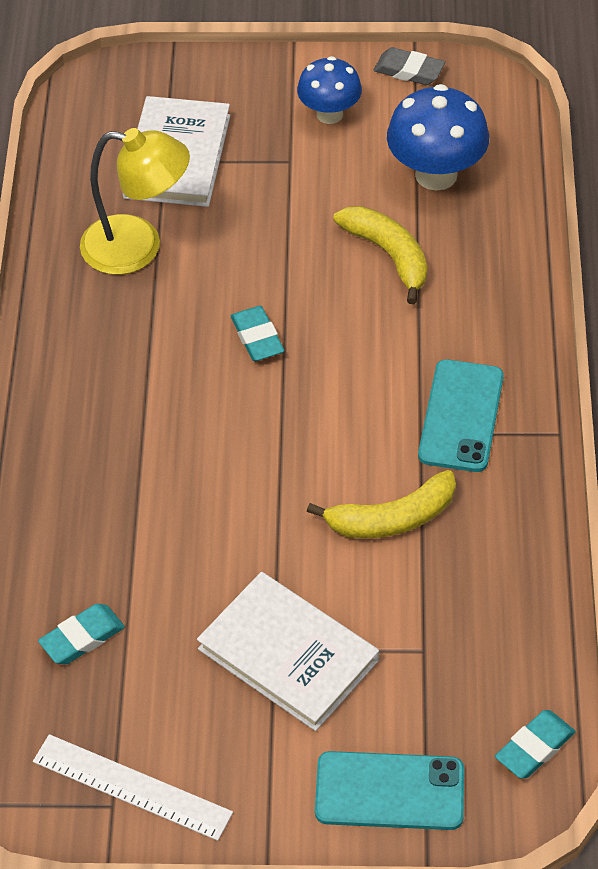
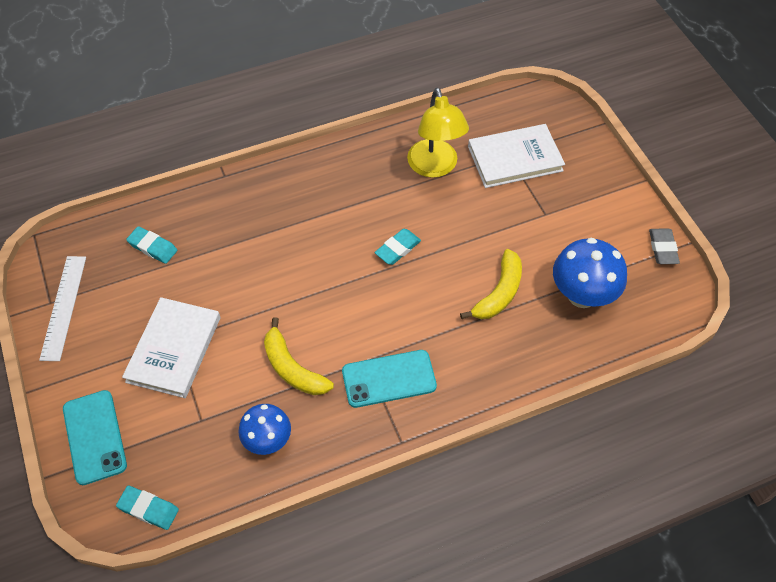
camera: 65 degrees right, 5 degrees up
blue mushroom [297,56,362,124] -> blue mushroom moved to [238,404,291,455]

